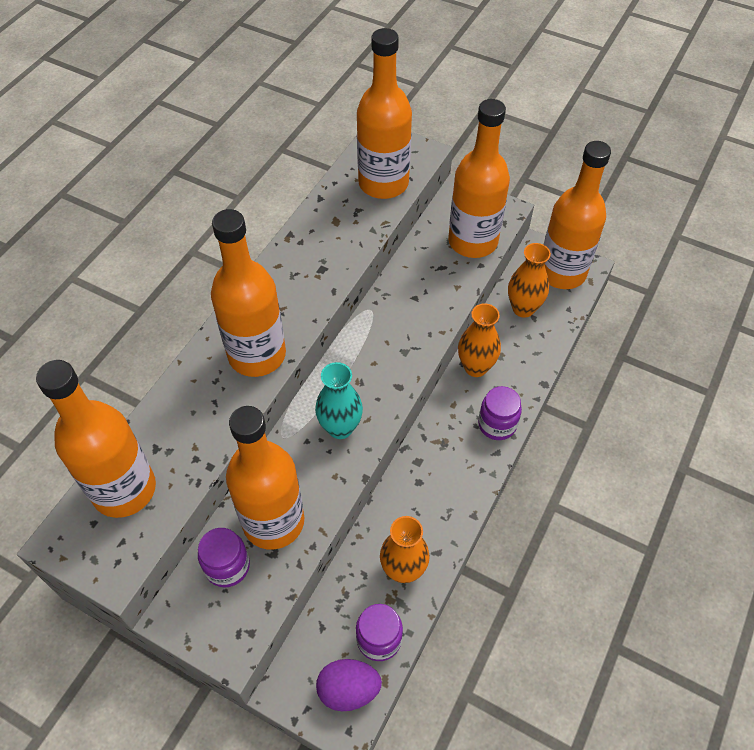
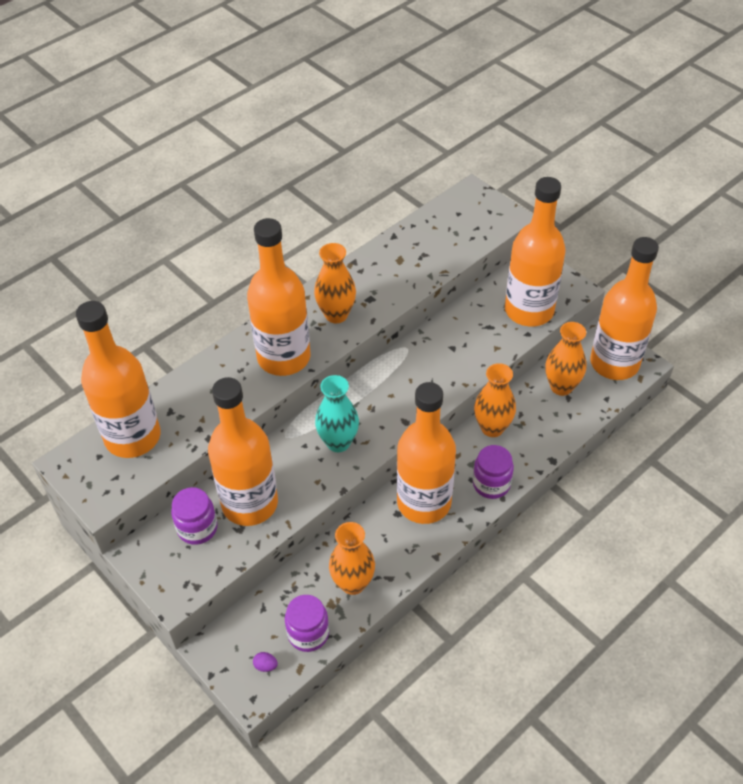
camera: 20 degrees right, 5 degrees down
purple egg [316,659,382,711] -> purple egg [253,652,278,672], size x0.43
orange bottle [357,28,412,199] -> orange bottle moved to [397,382,456,524]
none -> orange vase [314,243,356,323]

